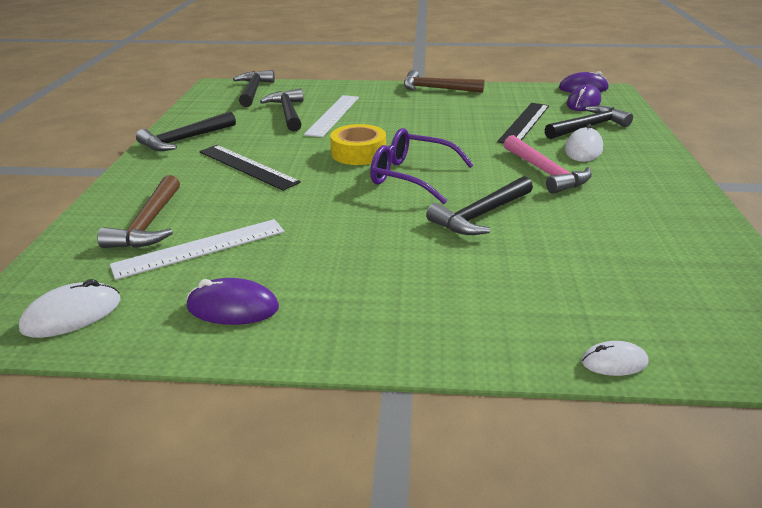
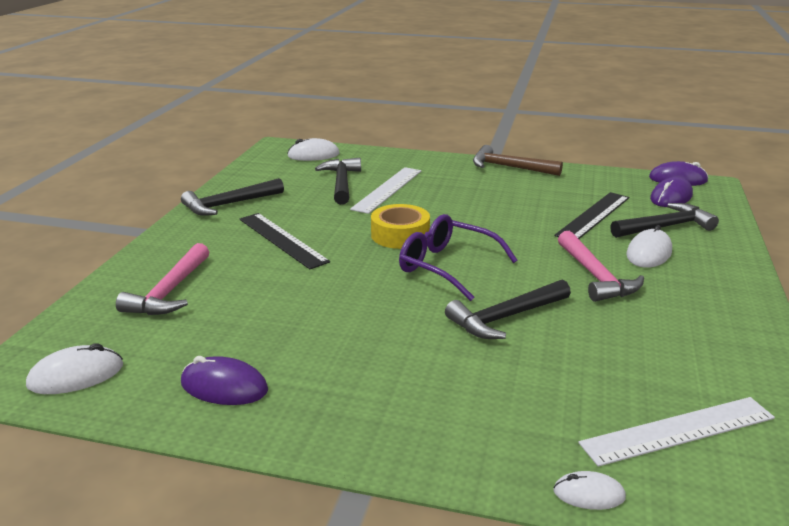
camera: 10 degrees right, 5 degrees down
brown hammer [97,175,180,248] -> pink hammer [116,243,209,315]
white ruler [110,219,285,280] -> white ruler moved to [578,397,775,467]
black hammer [233,70,275,107] -> white mouse [287,138,340,161]

